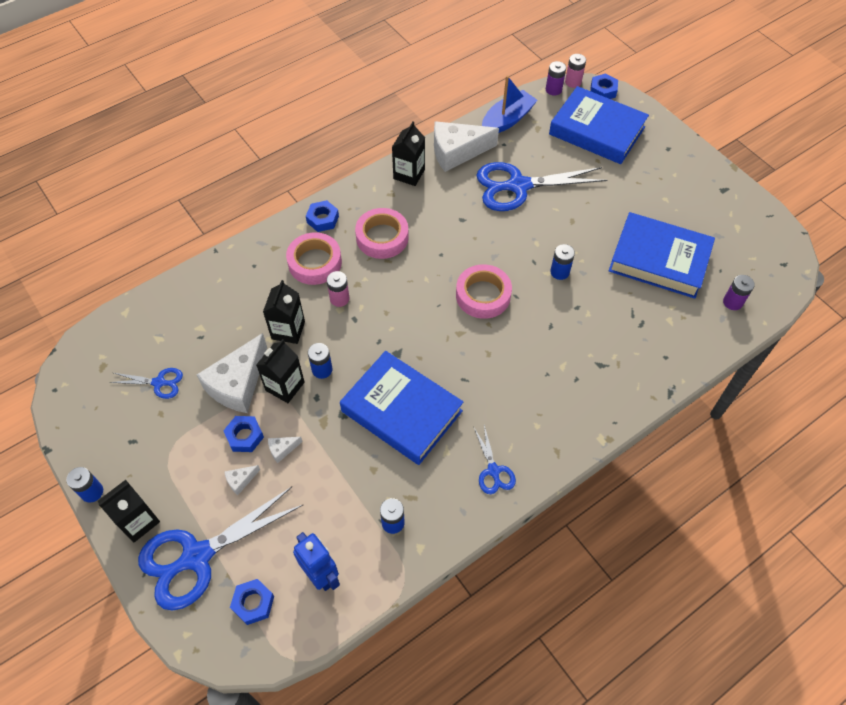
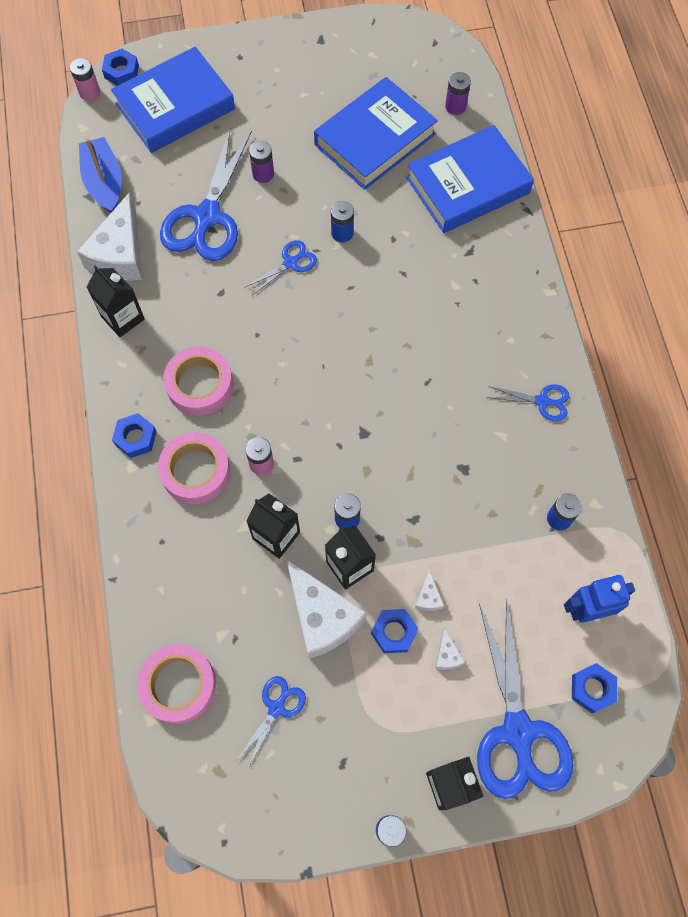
camera: 65 degrees left, 10 degrees up
blue book [340,351,464,465] -> blue book moved to [406,125,534,233]
pink tape [456,264,512,319] -> pink tape moved to [137,644,216,724]
purple battery [546,61,566,96] -> purple battery moved to [249,141,274,183]
none -> blue scissors [245,240,317,295]

